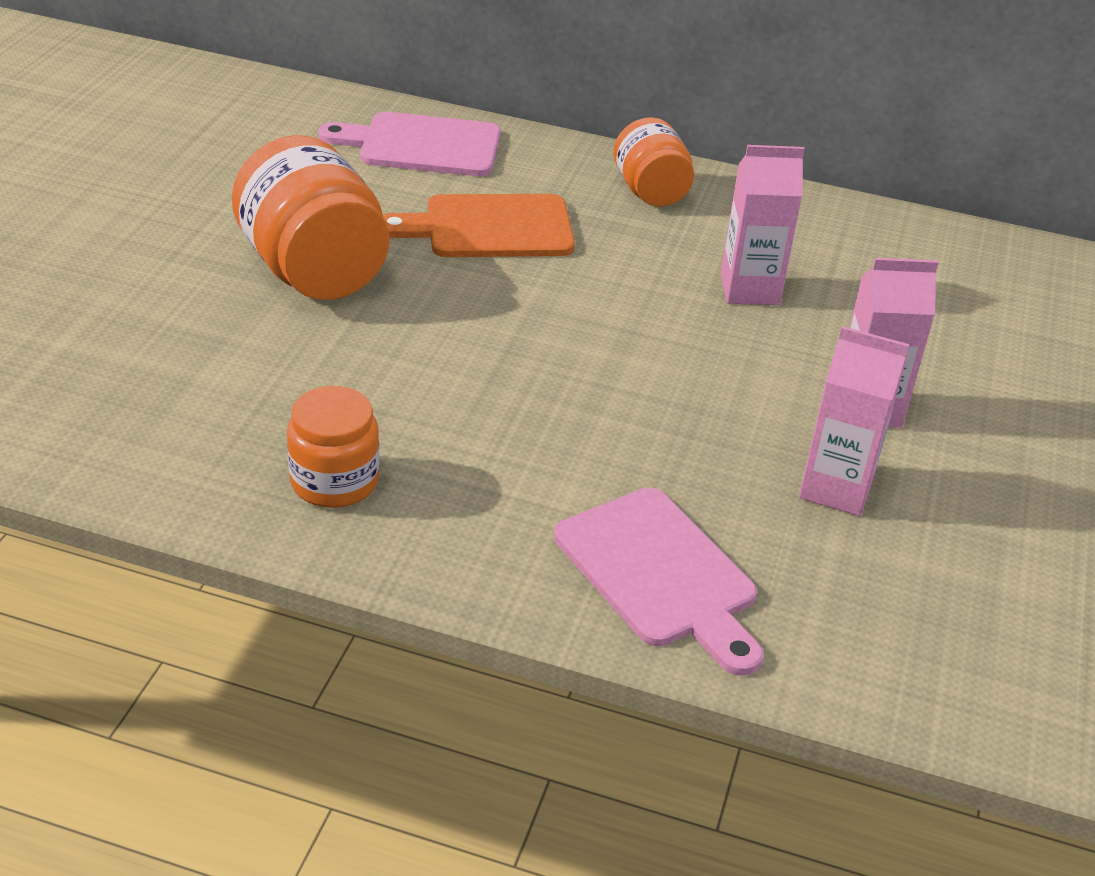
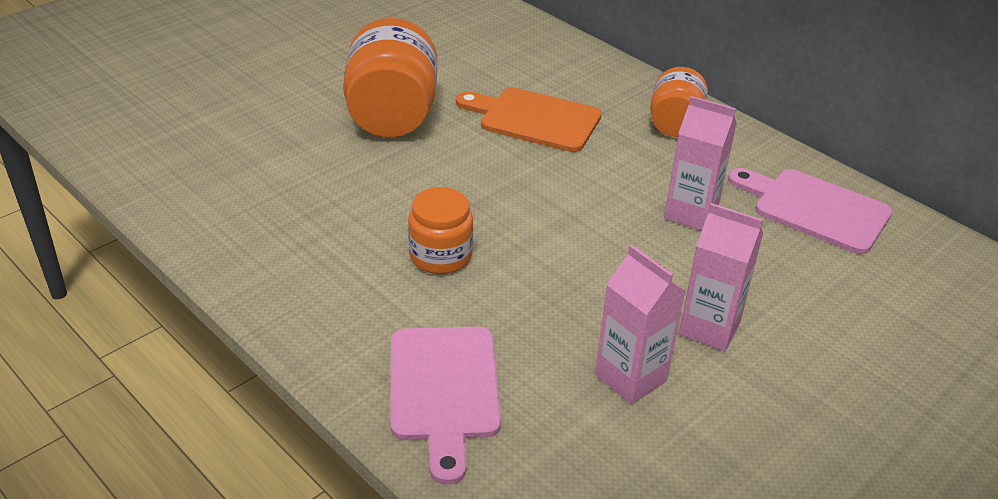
camera: 30 degrees right, 0 degrees up
orange jar [287,386,379,508] -> orange jar moved to [408,187,473,274]
pink cutting board [319,112,501,176] -> pink cutting board moved to [728,168,892,254]

